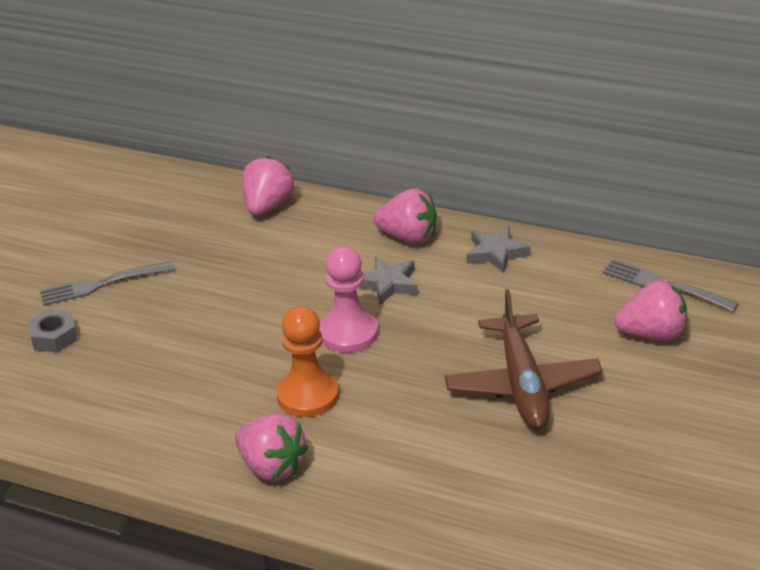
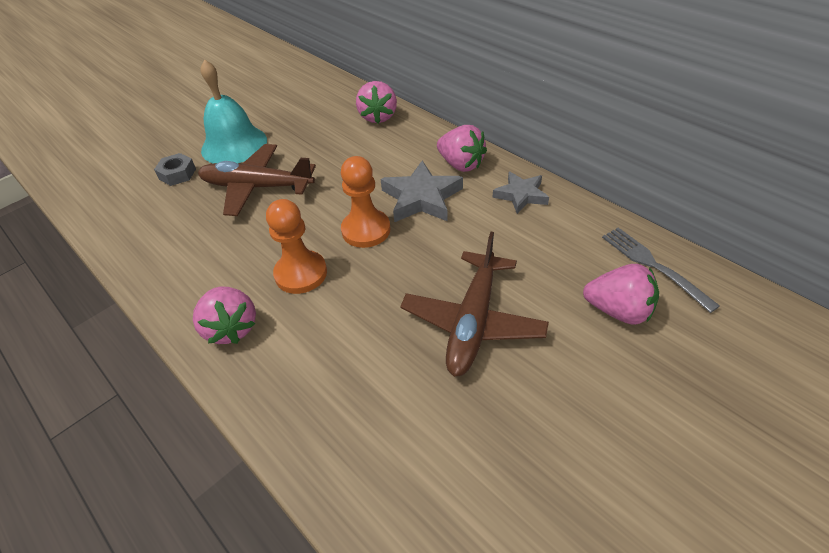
camera: 25 degrees right, 10 degrees up
grey fork [40,261,175,306] -> turquoise bell [200,59,267,164]
pink strawberry [242,156,294,215] -> pink strawberry turned 135 degrees clockwise [356,81,397,123]
pink pawn [319,246,378,353] -> orange pawn [341,156,390,248]
grey star [359,256,418,305] -> grey star [381,160,463,222], size x1.52
none -> brown plane [198,144,316,216]

